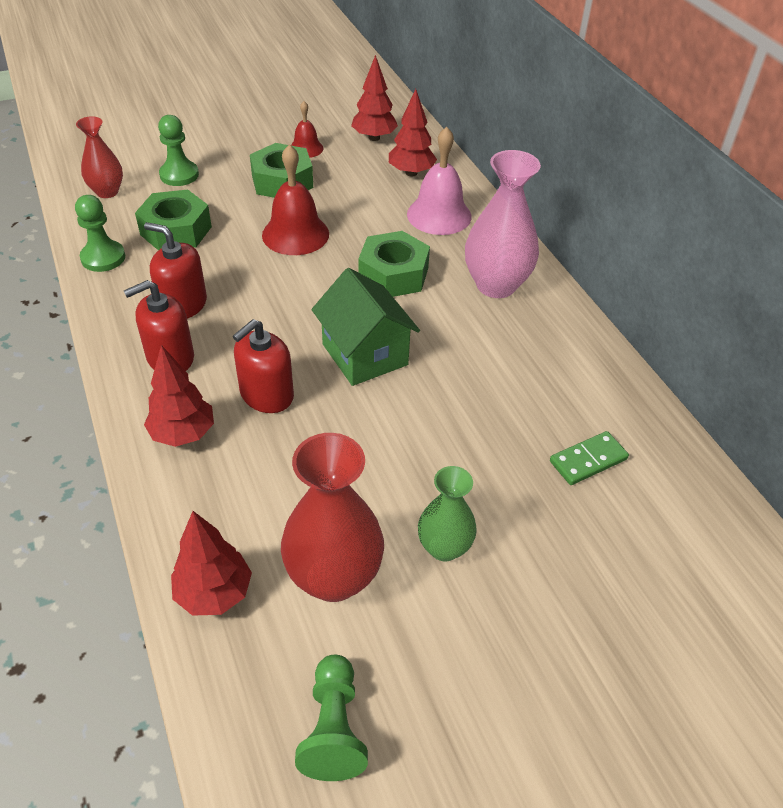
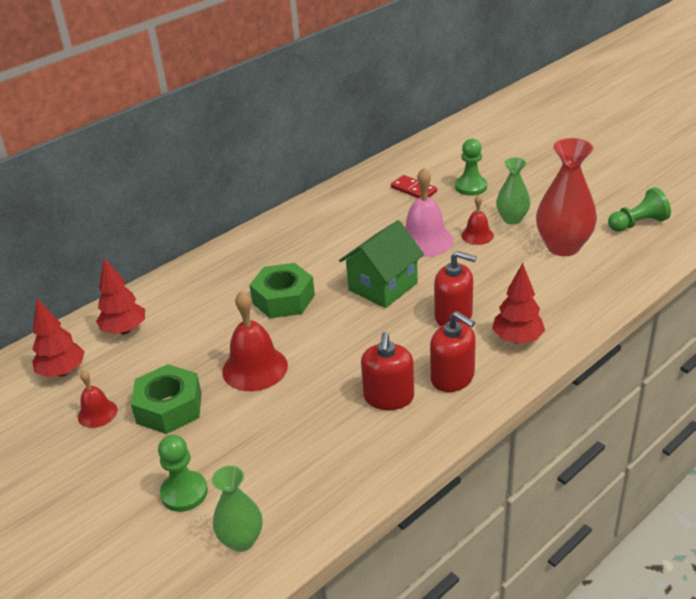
camera: 105 degrees left, 10 degrees down
green pawn [75,195,125,272] -> green pawn moved to [455,139,487,196]
red vase [76,116,123,198] -> green vase [212,466,262,552]
green nut [135,189,212,250] -> none
red tree [171,511,252,616] -> none
pink bell [407,127,472,235] -> pink bell moved to [405,168,453,257]
pink vase [465,150,541,298] -> none
green domino [550,431,629,485] -> red domino [391,175,437,198]
none -> red bell [461,194,494,245]

